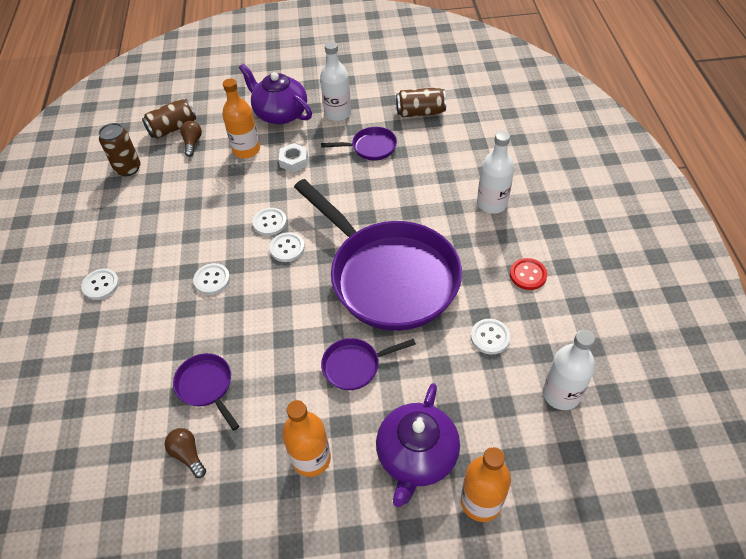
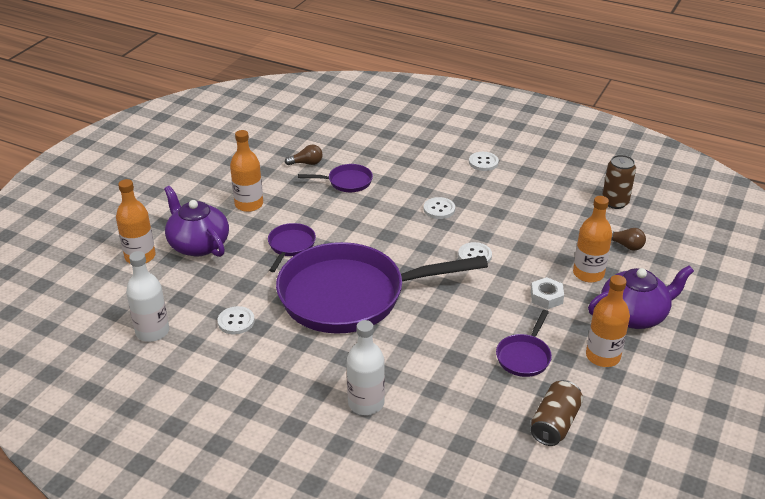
camera: 120 degrees right, 15 degrees down
brown can [142,99,196,139] -> none
white button [269,232,305,262] -> none
white bottle [320,41,351,121] -> orange bottle [586,275,630,367]
red button [510,258,547,290] -> none

